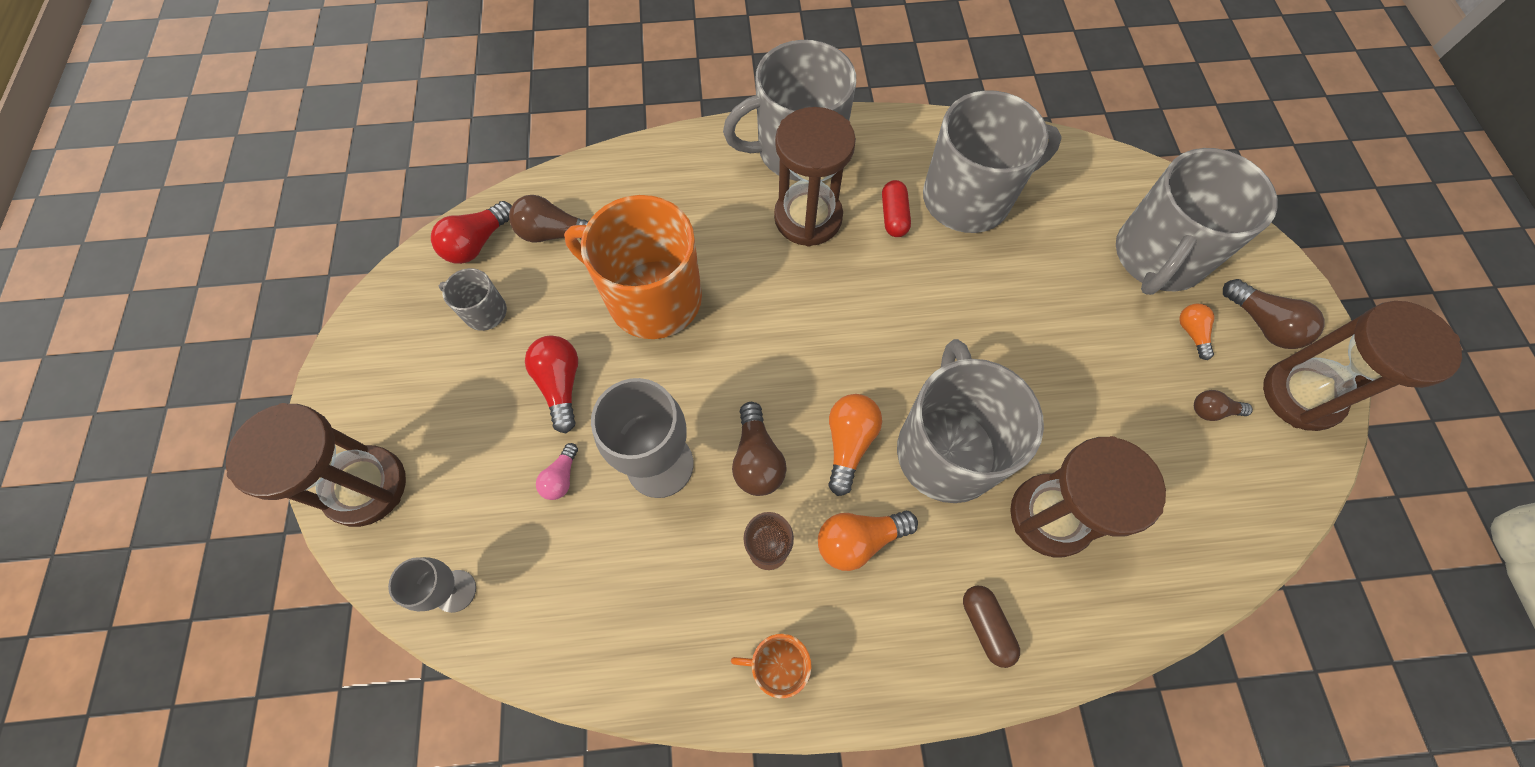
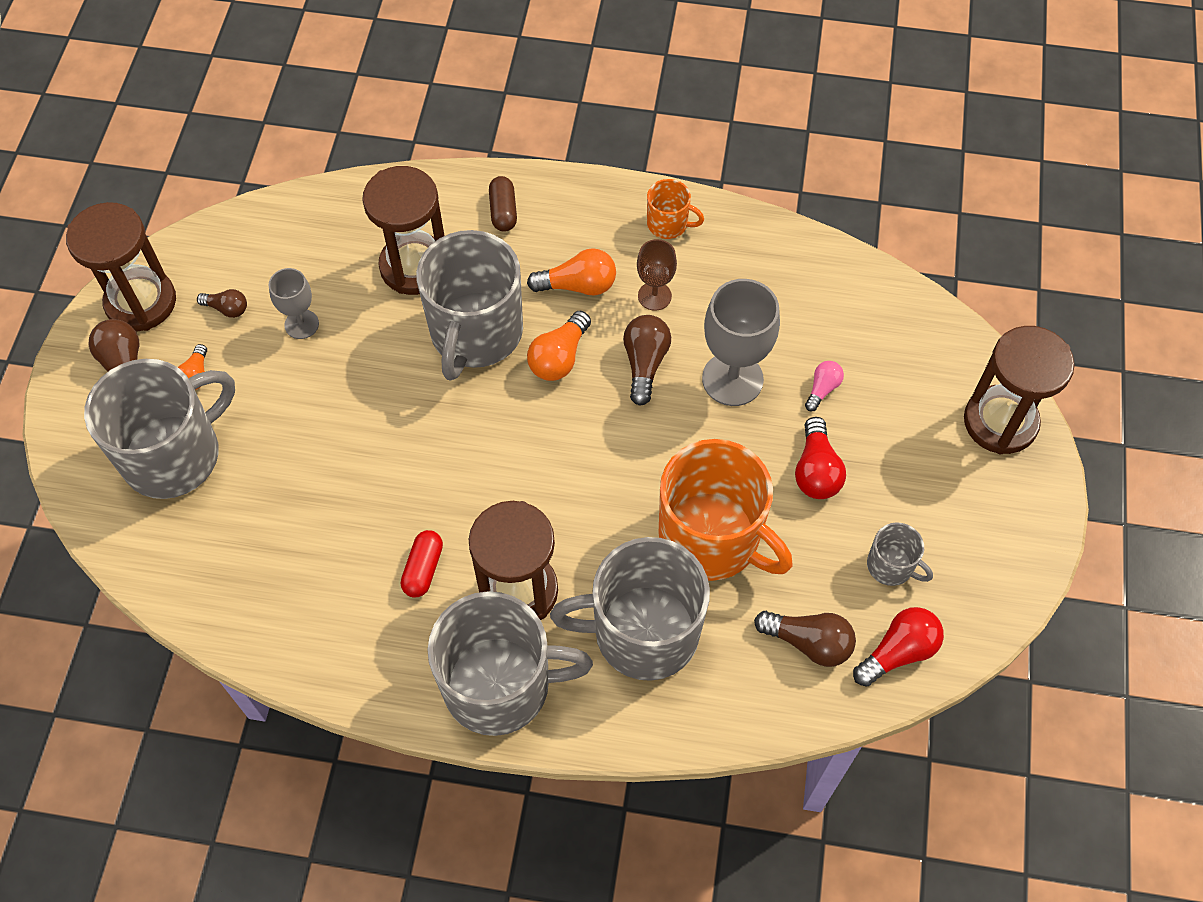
camera: 165 degrees left, 5 degrees down
grey goblet [388,557,476,613] -> grey goblet moved to [269,268,319,339]
grey mug [923,90,1062,233] -> grey mug moved to [550,537,710,681]

